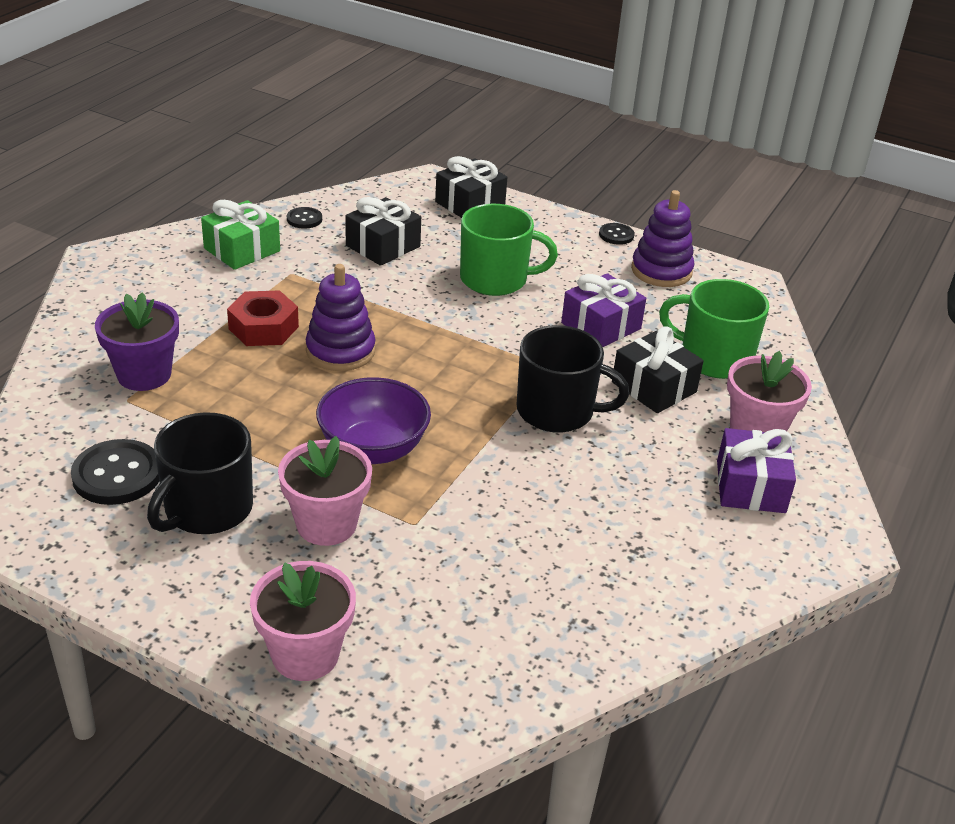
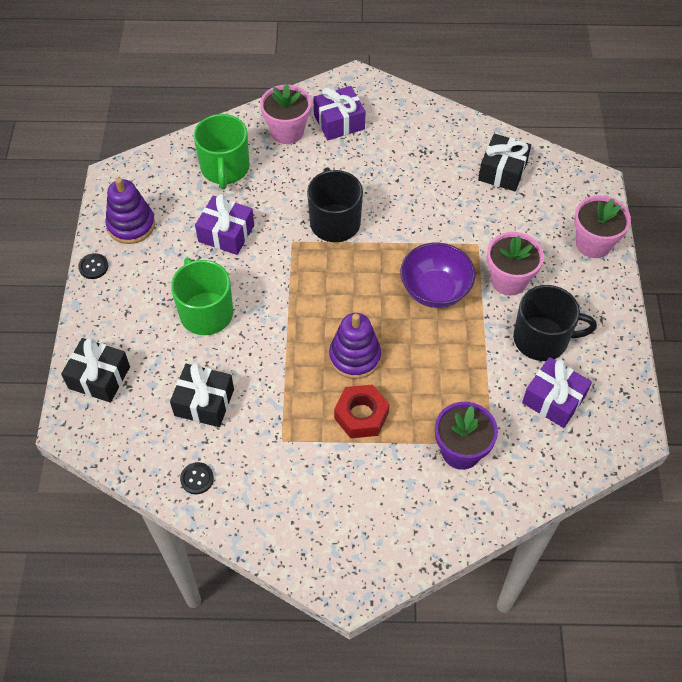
camera: 115 degrees left, 20 degrees up
black button [71,439,160,505] -> purple gift [522,357,592,428]
green gift [201,200,280,270] -> none
black gift [612,326,704,413] -> black gift moved to [478,134,531,191]

